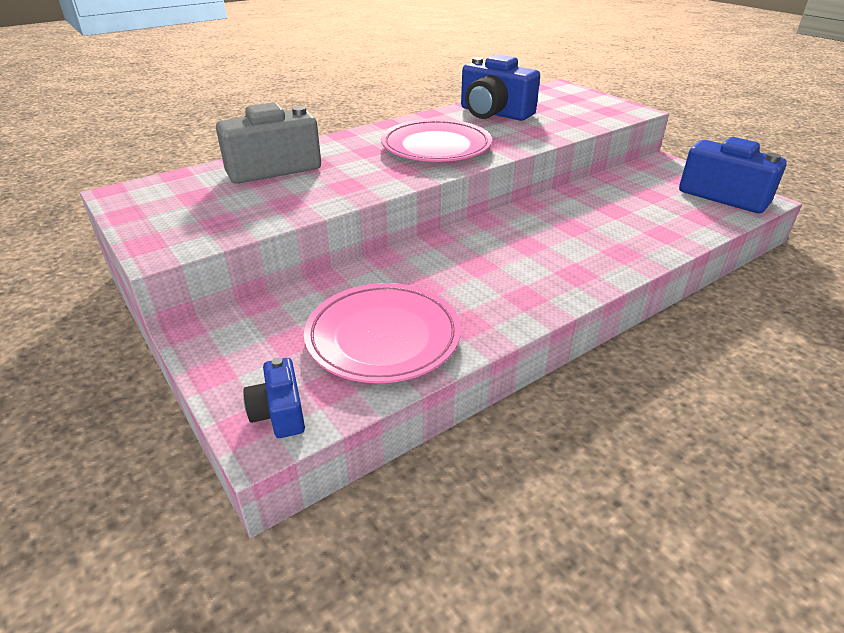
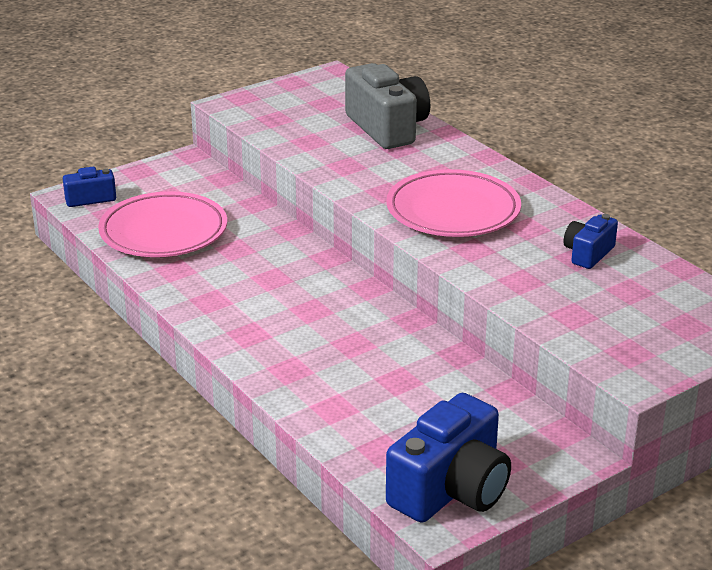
camera: 90 degrees right, 5 degrees down
blue camera [461,54,540,121] -> blue camera [564,214,618,269], size x0.53

